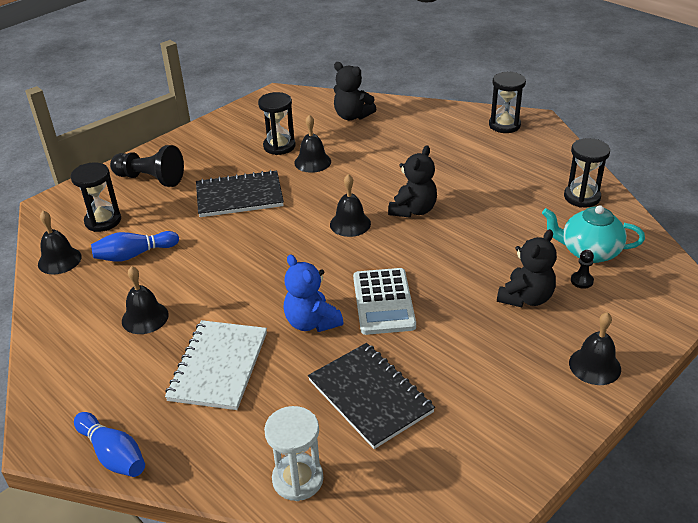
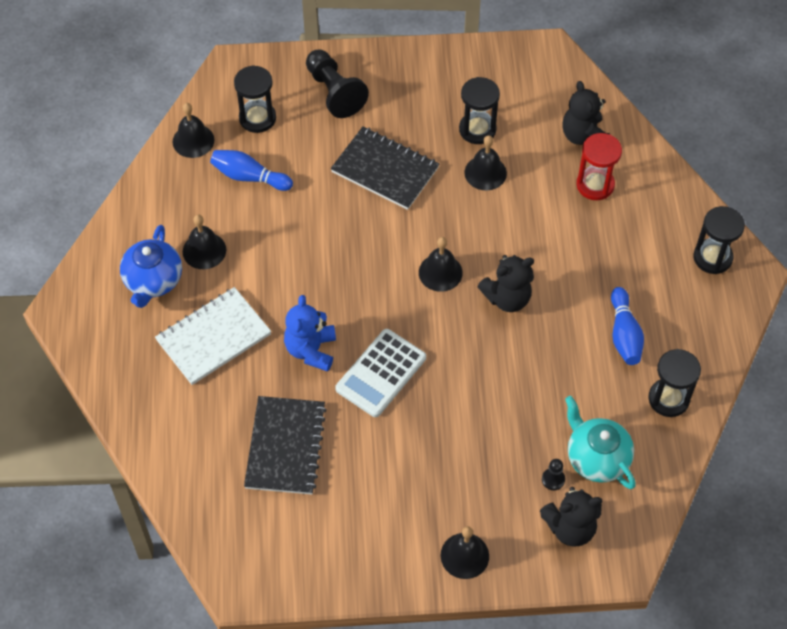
camera: 40 degrees right, 20 degrees up
blue bowling pin [74,412,145,477] -> blue bowling pin moved to [611,287,644,365]
white hourglass [264,406,323,501] -> none
black teddy bear [497,229,557,307] -> black teddy bear moved to [540,487,602,547]
none -> blue teapot [120,225,182,308]
none -> red hourglass [576,133,622,200]

